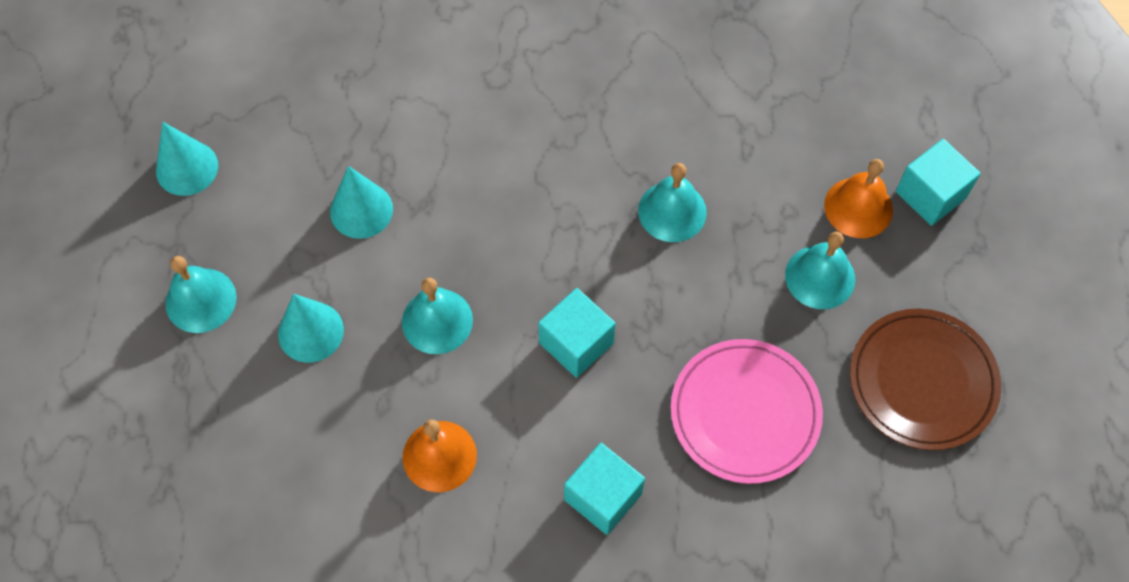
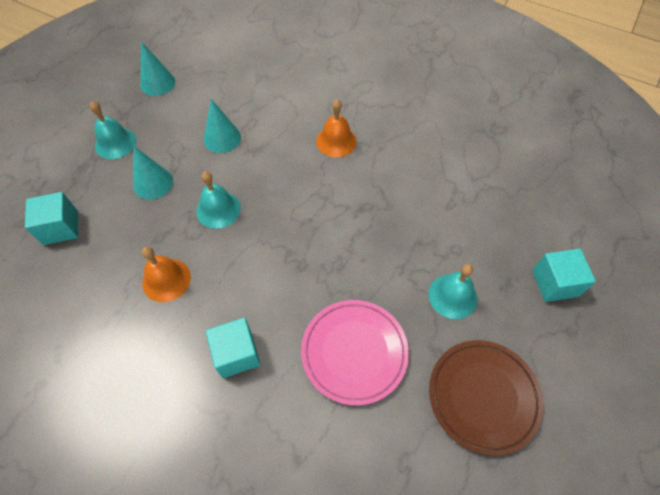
camera: 30 degrees right, 5 degrees down
turquoise cube [538,288,616,378] -> turquoise cube moved to [25,192,78,245]
turquoise bell [638,163,707,242] -> none
orange bell [824,159,893,238] -> orange bell moved to [316,99,357,157]

